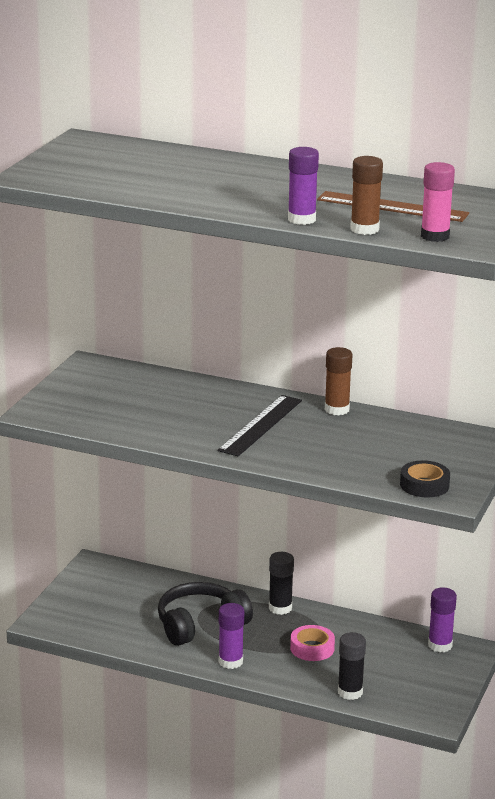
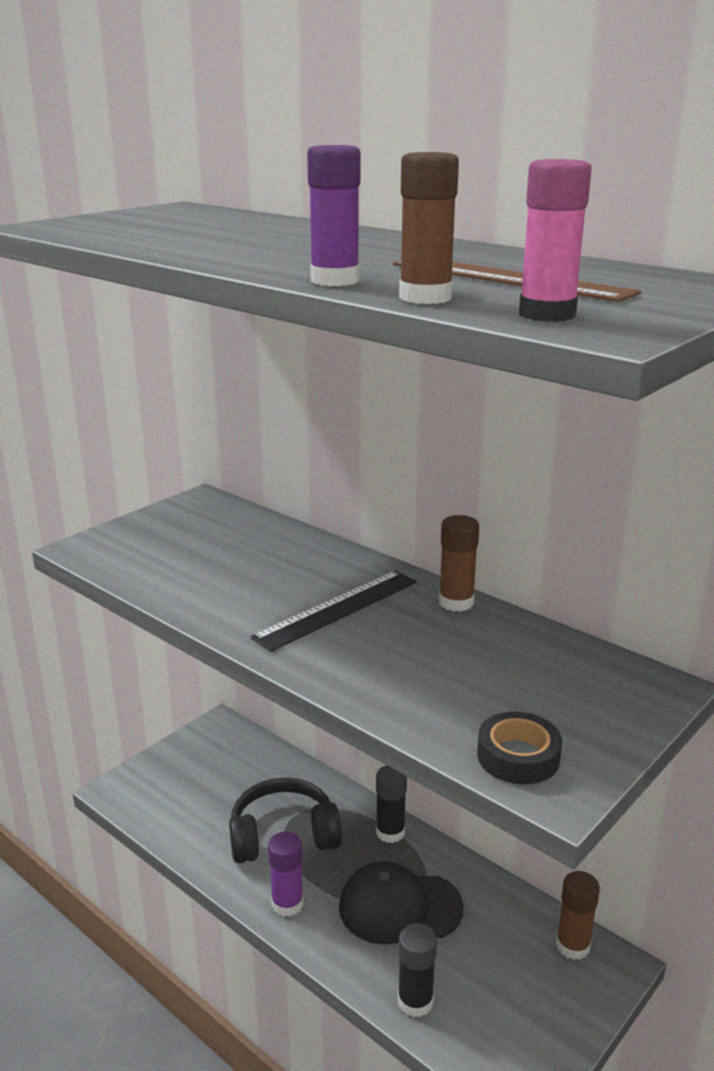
camera: 20 degrees right, 0 degrees up
pink tape [290,625,335,661] -> black cap [339,861,464,944]
purple glue stick [428,587,457,652] -> brown glue stick [556,871,600,960]

